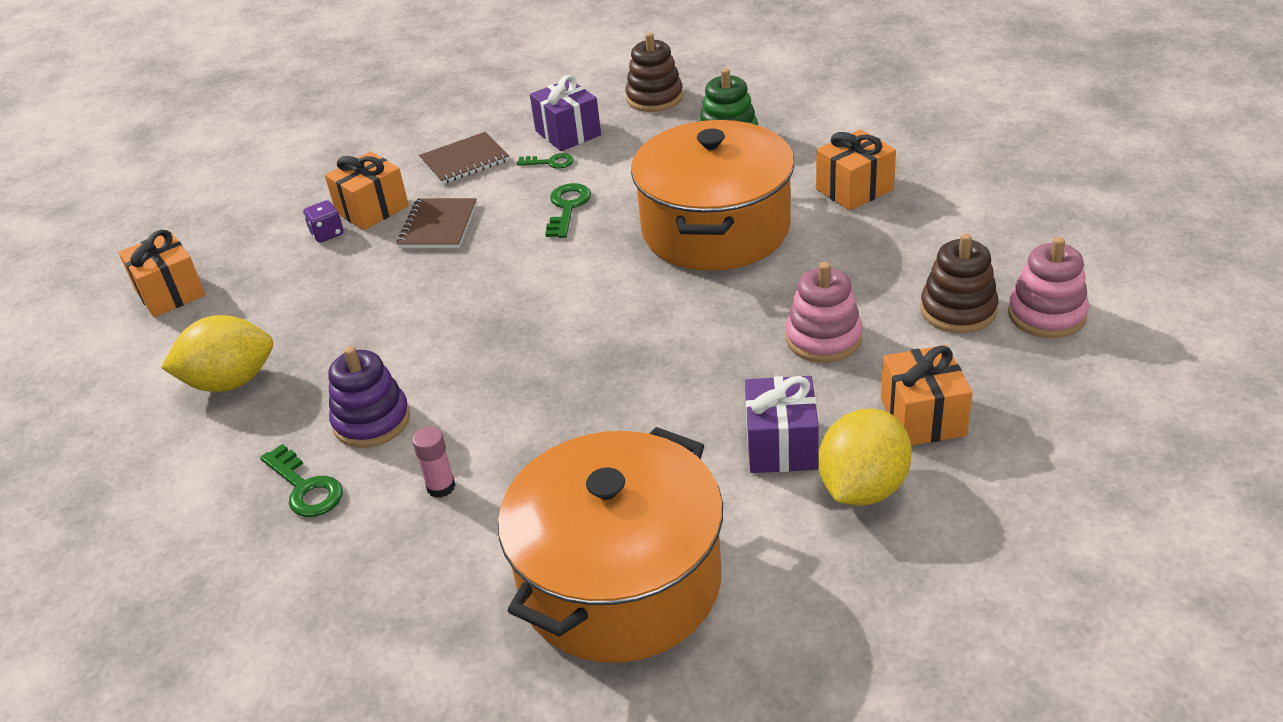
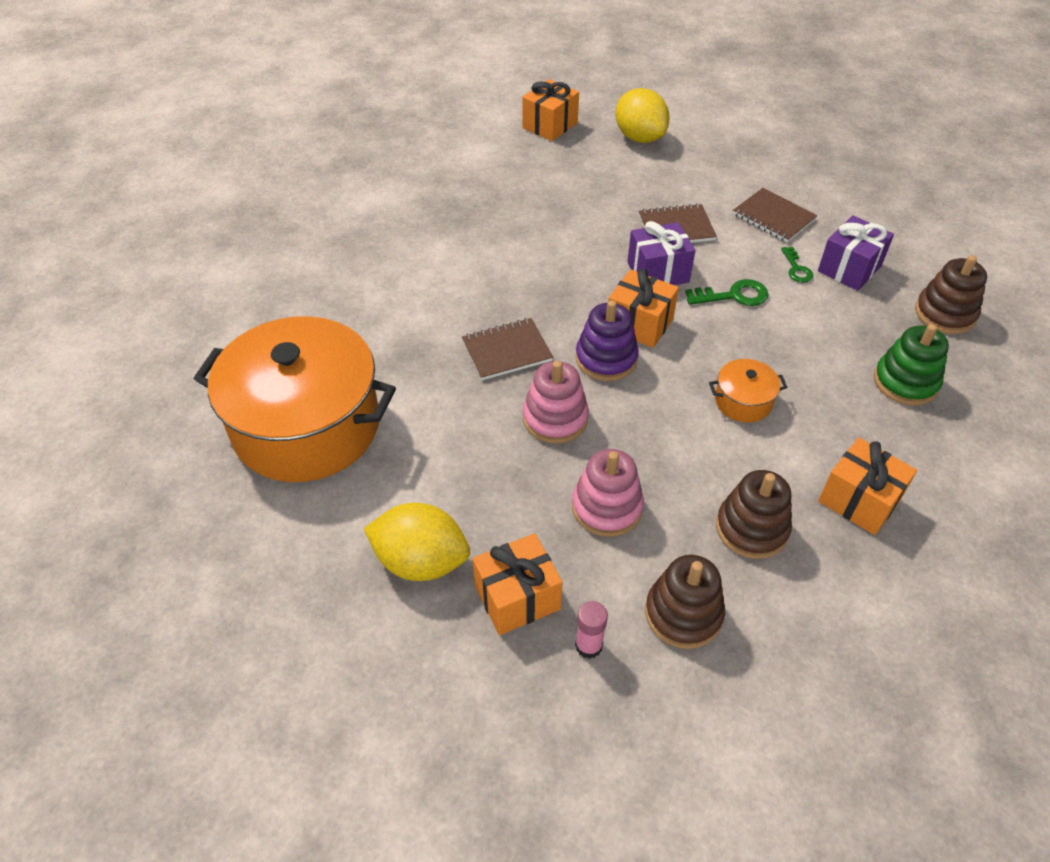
camera: 70 degrees right, 10 degrees up
yellow lemon [161,315,273,392] -> yellow lemon moved to [616,88,670,143]
green key [260,444,343,517] -> none
purple dice [303,200,344,243] -> none
orange gift [325,151,409,230] -> orange gift moved to [608,269,679,348]
purple stacking toy [328,346,410,448] -> purple stacking toy moved to [576,300,639,381]
pink glue stick [412,427,456,498] -> pink glue stick moved to [575,601,608,659]
orange pot [631,120,795,271] -> orange pot [709,359,787,422], size x0.40
purple gift [745,376,819,473] -> purple gift moved to [627,221,695,285]
pink stacking toy [1008,237,1089,338] -> pink stacking toy moved to [523,361,589,444]
none -> brown notebook [462,318,553,380]
none -> brown stacking toy [716,470,792,559]

